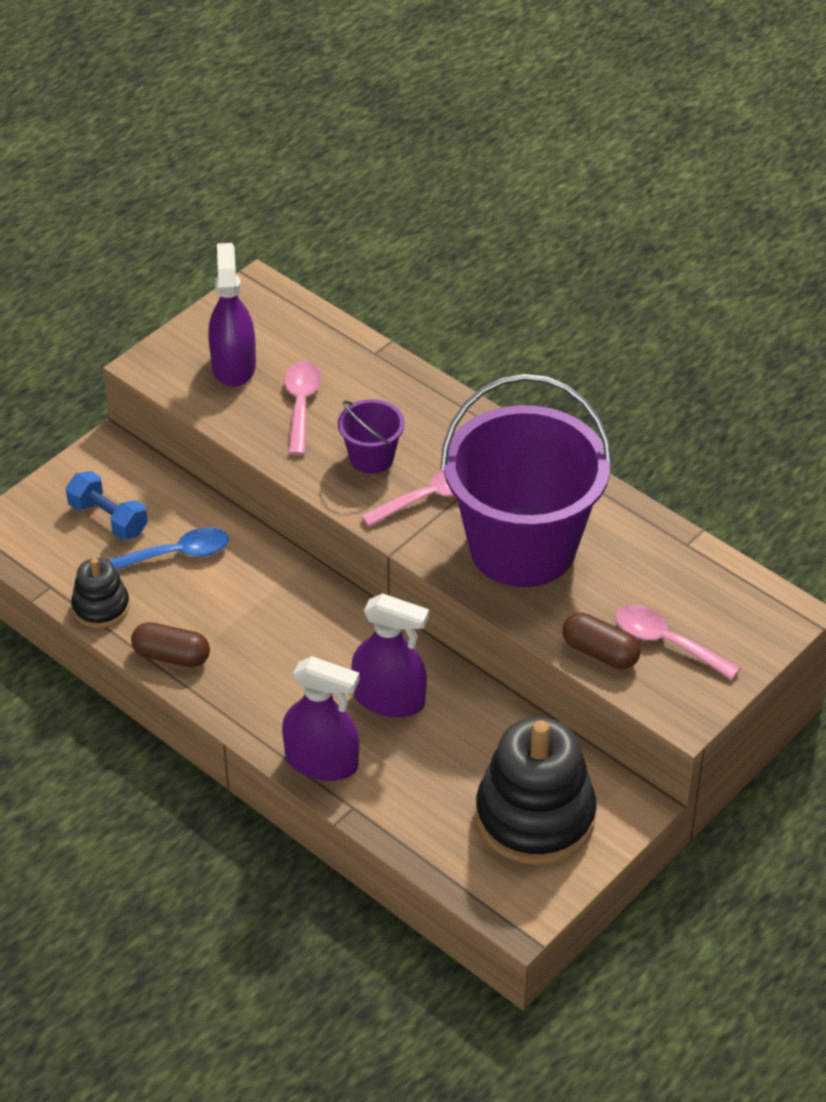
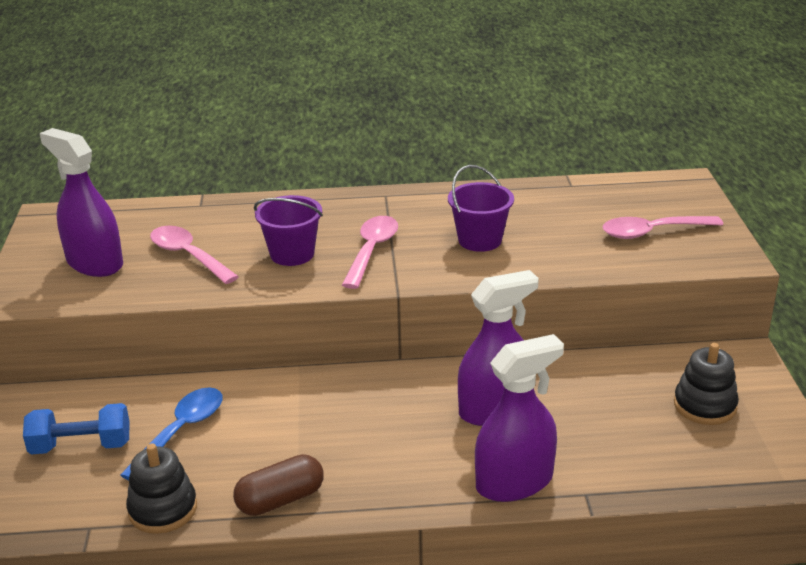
camera: 45 degrees left, 15 degrees down
purple bucket [440,374,613,587] -> purple bucket [448,165,514,252], size x0.43
black stacking toy [476,717,597,865] -> black stacking toy [674,343,739,425], size x0.51
brown capsule [562,613,641,669] -> none

